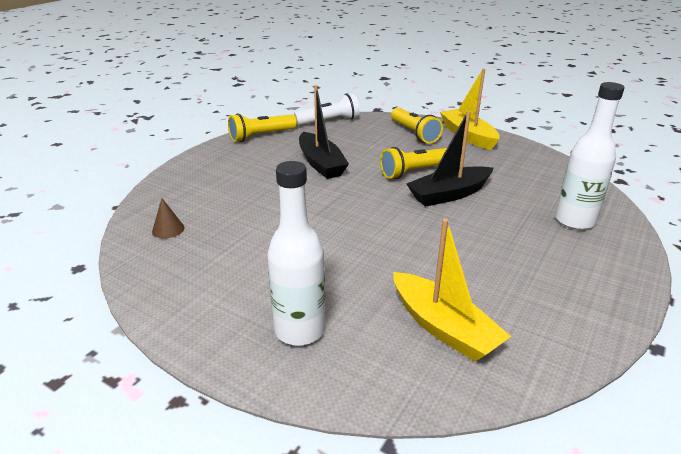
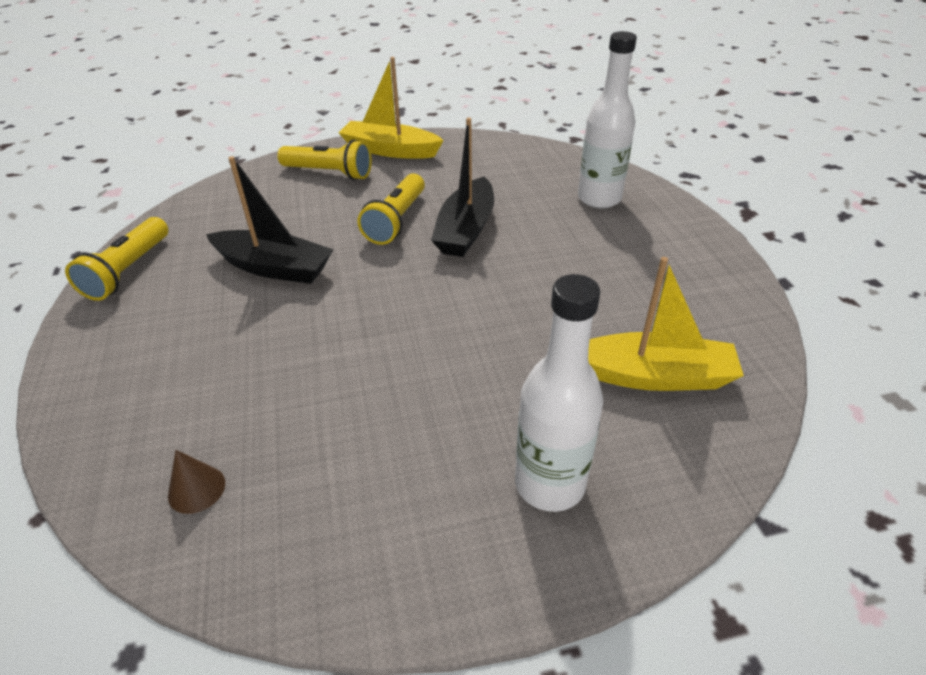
camera: 45 degrees left, 10 degrees up
white flashlight [294,93,360,125] -> none

